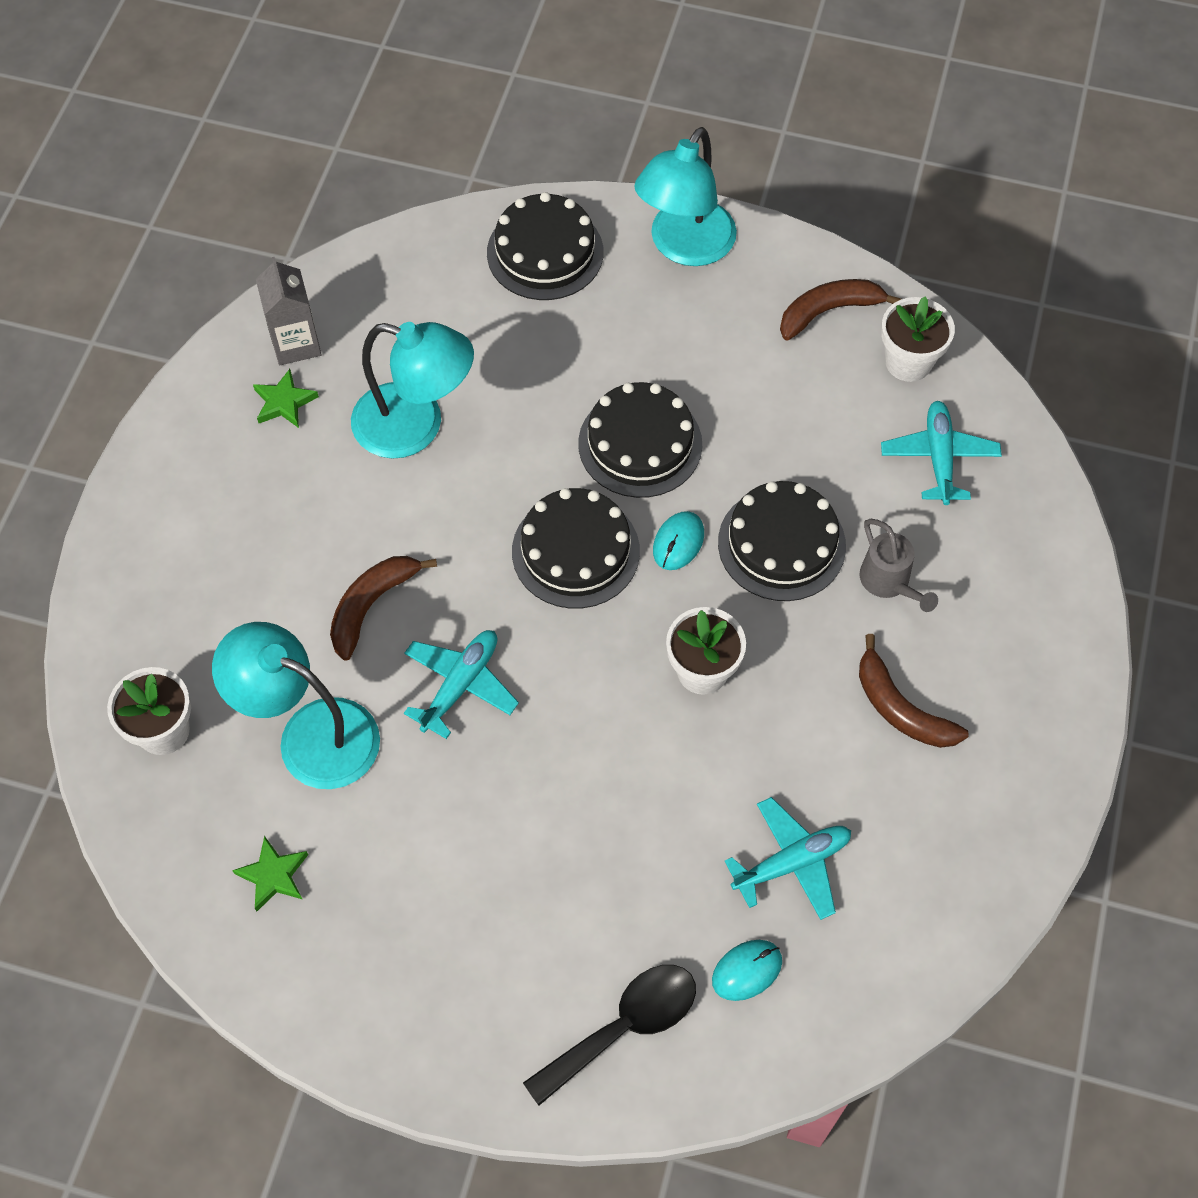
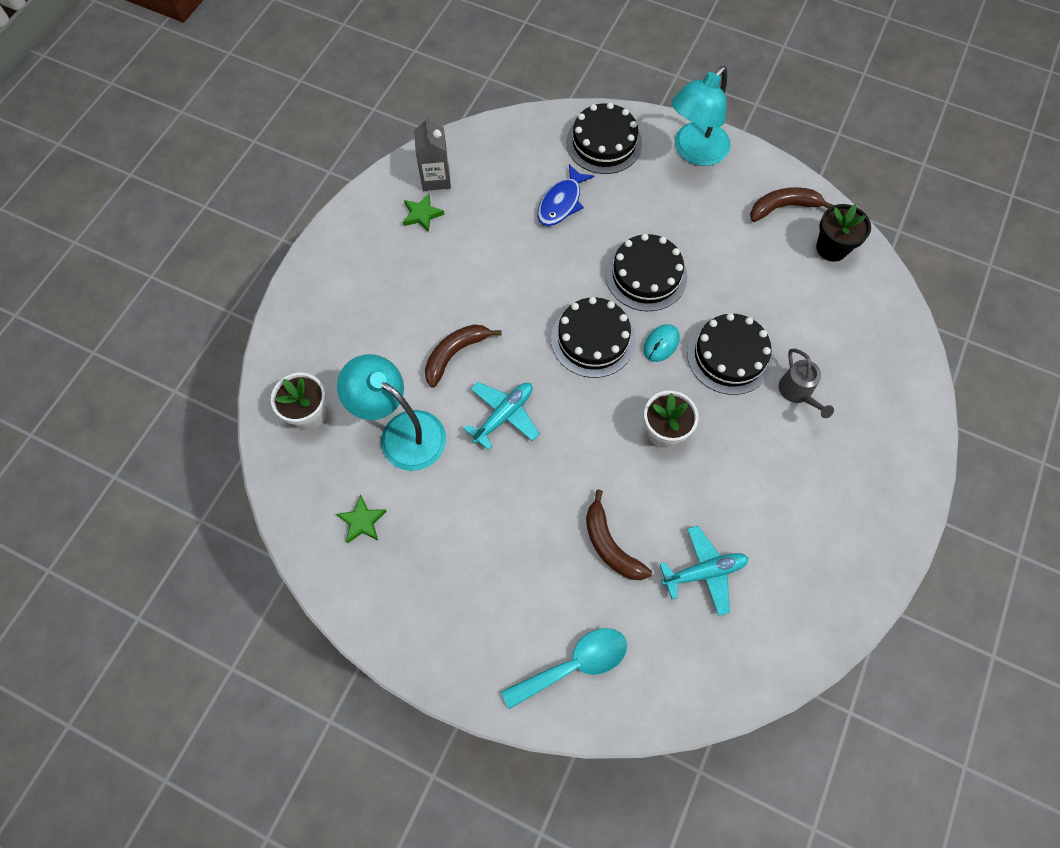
camera: 10 degrees right, 5 degrees up
turquoise lamp [351,322,474,459] -> none
black spoon [523,965,696,1105] -> turquoise spoon [501,628,627,709]
turquoise mouse [712,940,782,1001] -> none
brown banana [859,634,969,748] -> brown banana moved to [586,489,652,580]
white flower pot [881,297,955,382] -> black flower pot [816,204,871,261]
turquoise plane [881,401,1002,505] -> none
none -> blue fish [537,164,594,226]

